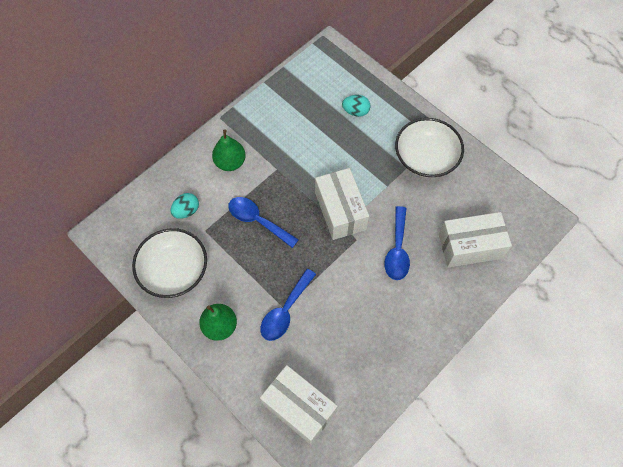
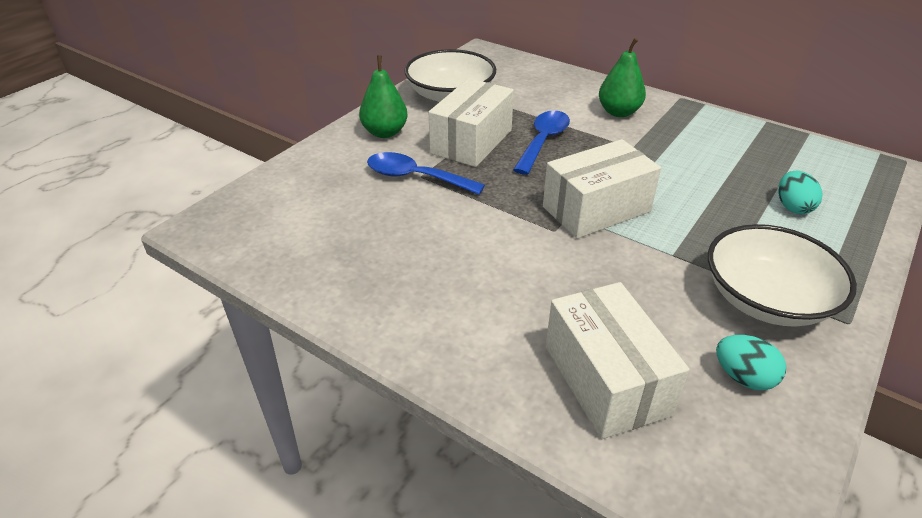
camera: 80 degrees right, 25 degrees down
turquoise egg [170,193,199,219] -> turquoise egg moved to [716,335,786,390]
white box [260,365,337,445] -> white box moved to [429,78,514,167]
blue spoon [384,206,410,280] -> none

